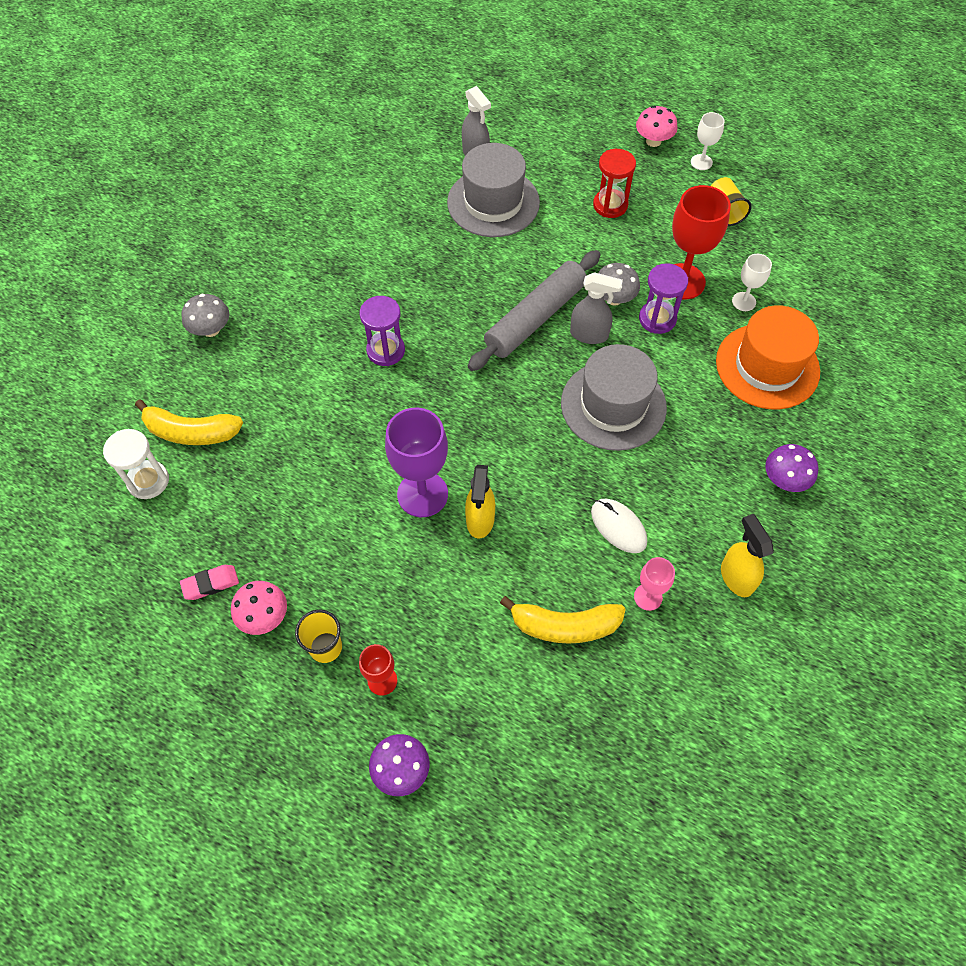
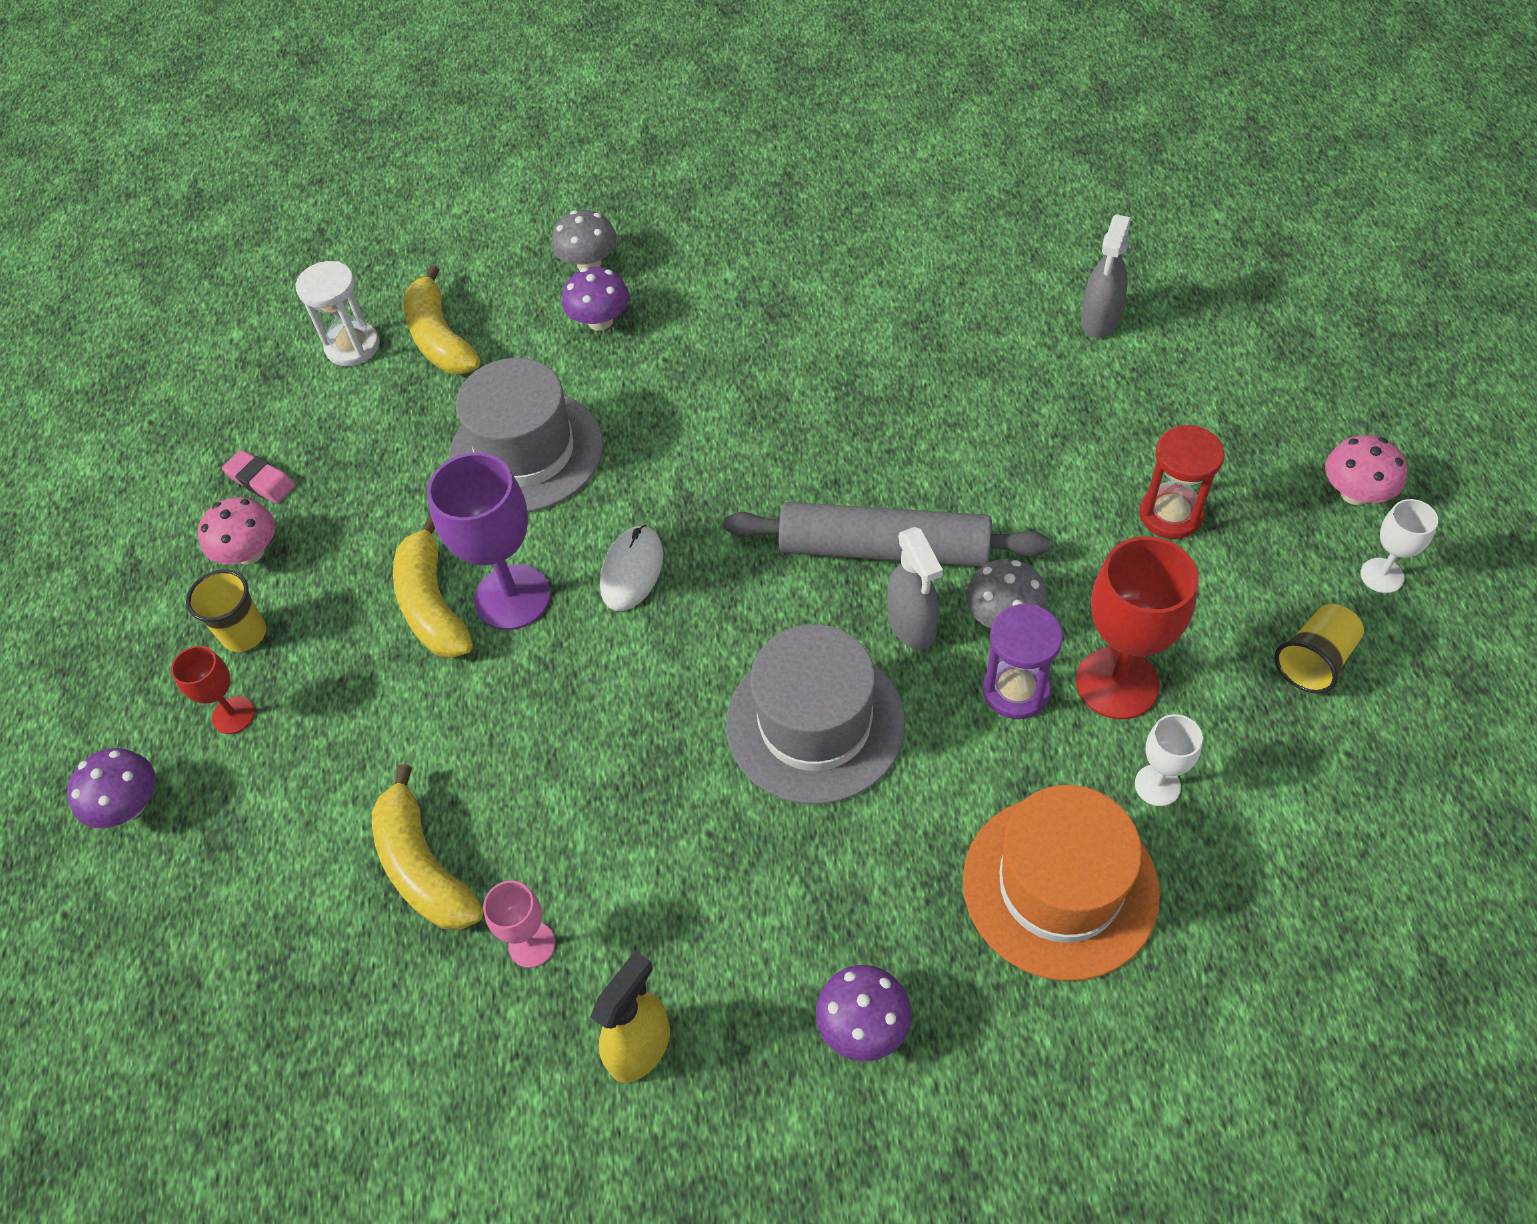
camera: 60 degrees right, 5 degrees down
purple hourglass [360,296,405,366] -> none
grey hat [447,143,540,237] -> grey hat moved to [449,358,603,512]
yellow spray bottle [465,465,495,539] -> none
white mouse [591,498,647,553] -> white mouse moved to [600,525,663,611]
none -> yellow banana [393,515,473,658]
none -> purple mushroom [562,267,630,331]

